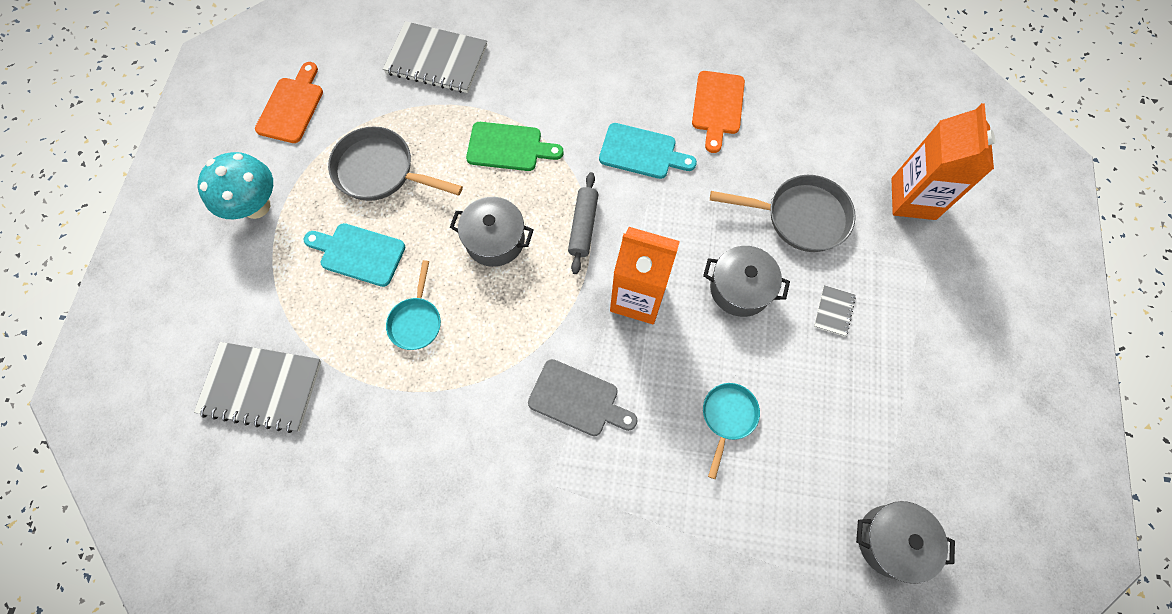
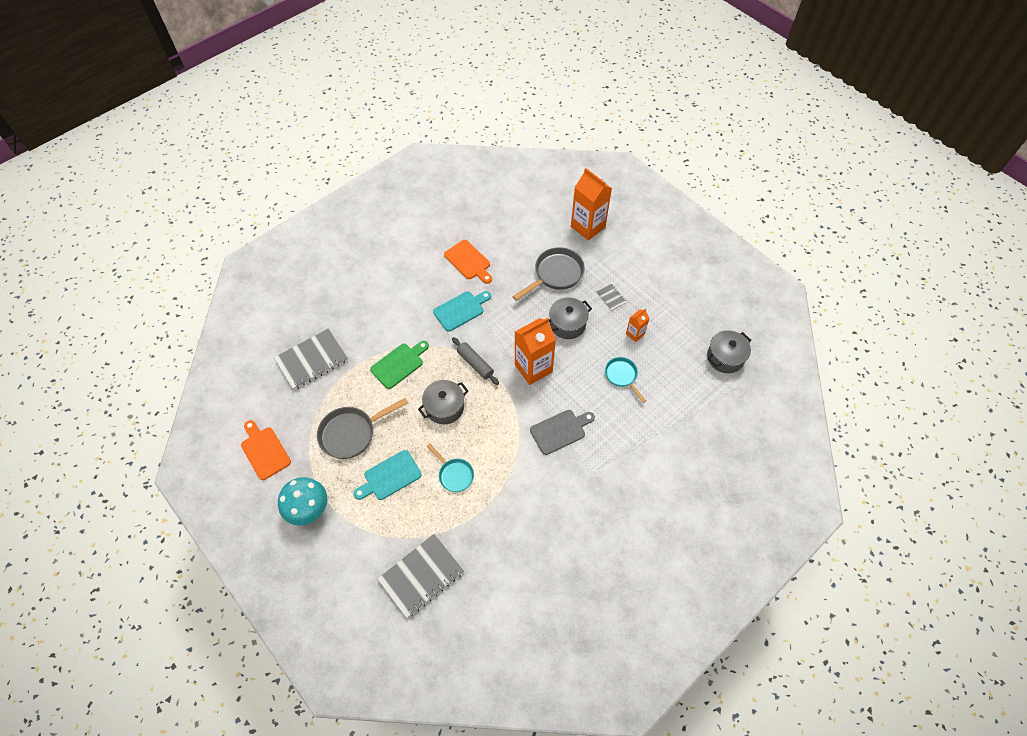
camera: 50 degrees left, 10 degrees down
none -> orange carton [626,309,649,342]

